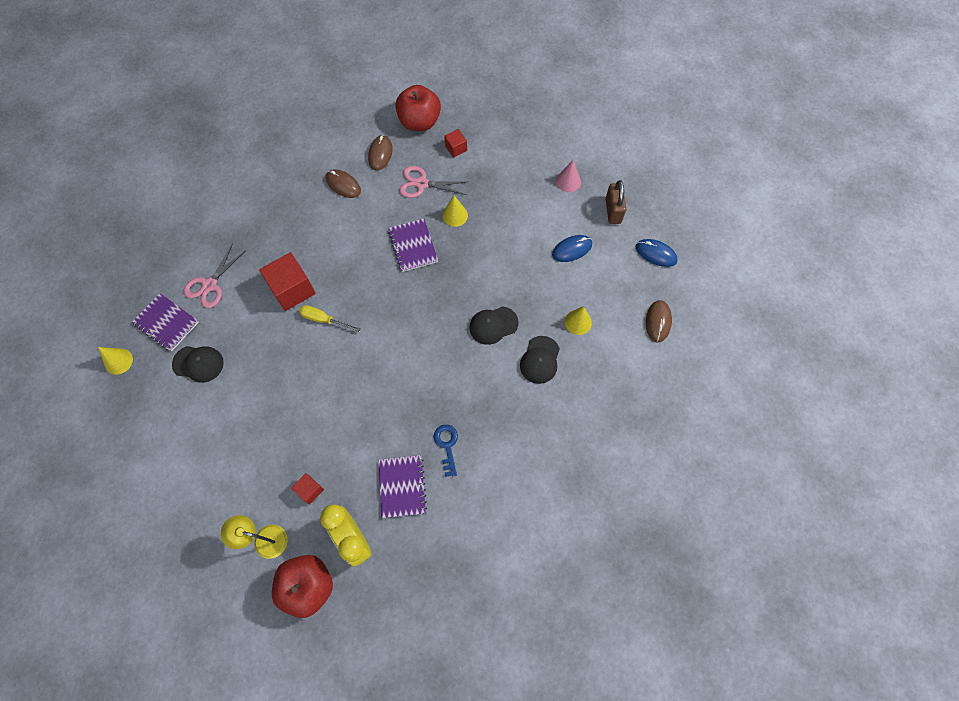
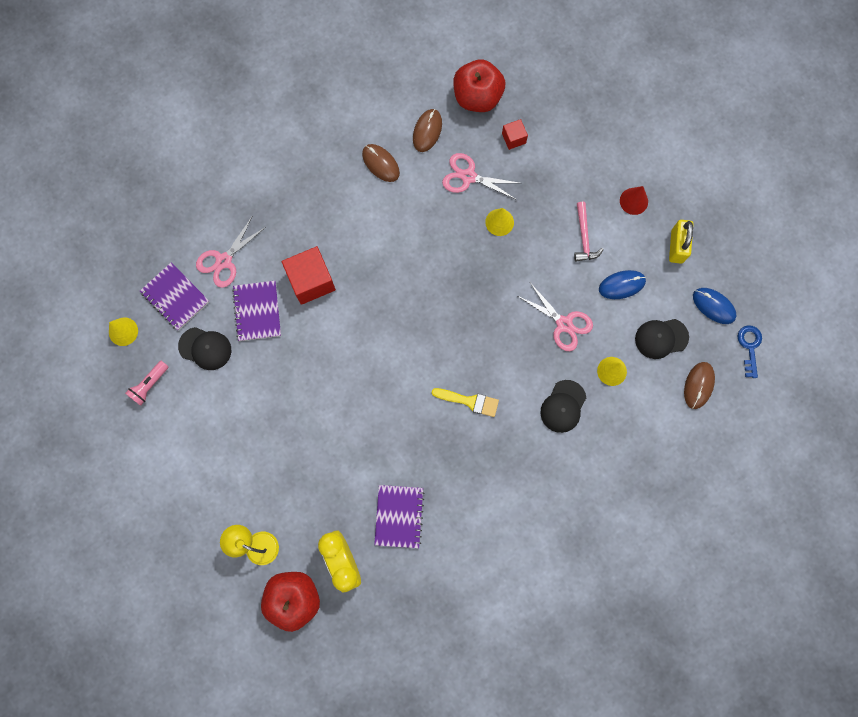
camera: 10 degrees right, 10 degrees up
red cube [291,473,324,505] -> none
yellow screwdriver [299,305,361,332] -> none
purple notebook [388,219,438,272] -> purple notebook moved to [232,281,281,341]
blue key [434,425,458,477] -> blue key moved to [738,325,762,378]
black cap [469,306,518,345] -> black cap moved to [635,319,689,359]
pink cone [556,160,581,192] -> red cone [620,186,648,215]
brown padlock [605,180,626,224] -> yellow padlock [669,220,693,264]
none -> pink flashlight [125,361,168,406]
none -> yellow brush [432,388,499,417]
none -> pink scissors [518,283,593,351]
none -> pink hammer [574,202,604,262]

